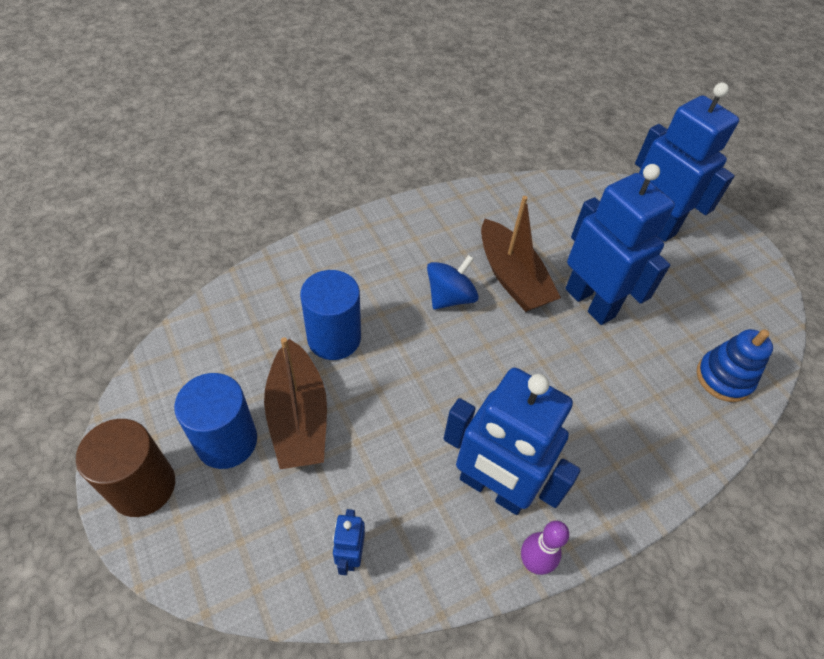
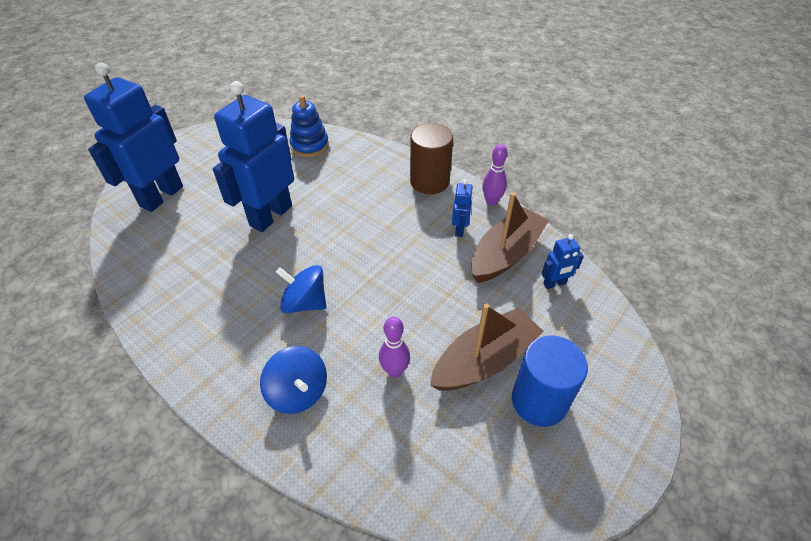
camera: 110 degrees left, 5 degrees down
brown cylinder [76,419,175,517] -> brown cylinder moved to [410,123,453,194]
blue cylinder [300,270,361,360] -> purple bowling pin [379,316,410,378]
blue robot [443,368,580,515] -> blue robot [452,180,473,237], size x0.43
brown boat [481,196,561,312] -> brown boat moved to [471,192,549,283]
none -> blue spinning top [260,346,327,414]

